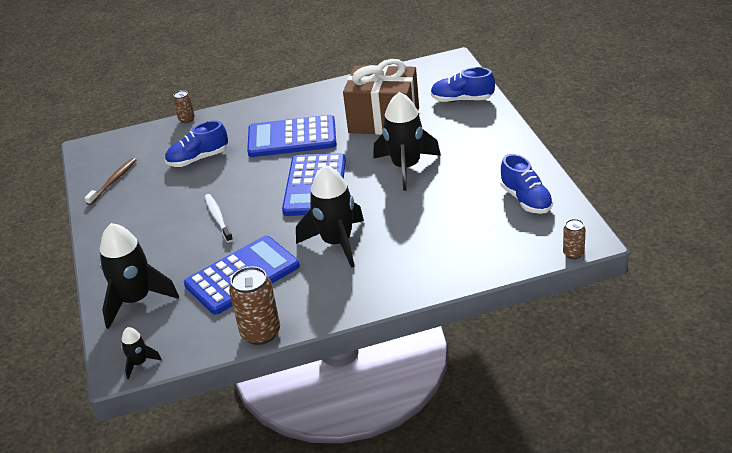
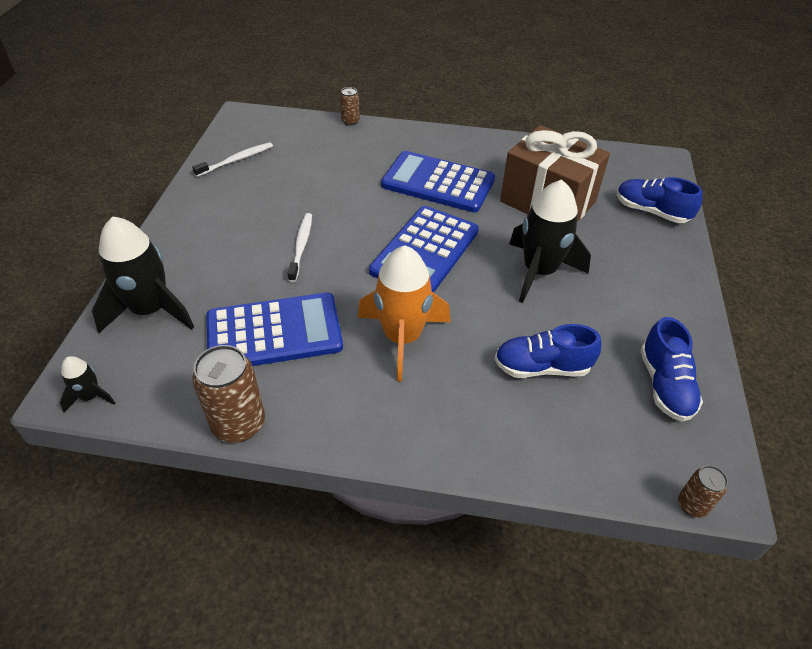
camera: 20 degrees right, 10 degrees up
brown toothbrush [84,158,136,205] -> white toothbrush [192,142,273,177]
blue shoe [165,121,228,167] -> blue shoe moved to [495,324,601,378]
black rocket [296,165,364,268] -> orange rocket [358,245,450,382]

